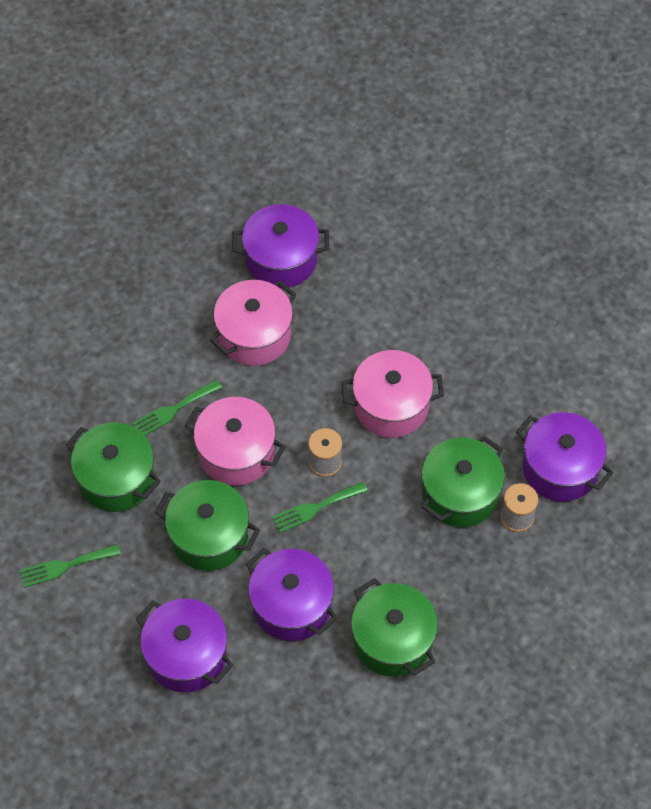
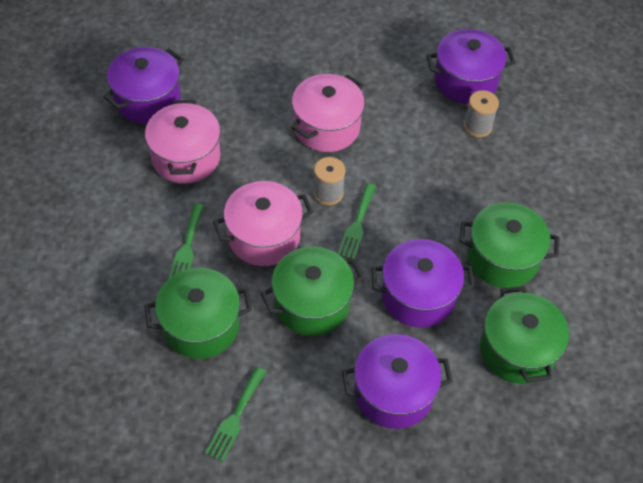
camera: 50 degrees left, 5 degrees down
green pot [422,435,505,527] -> green pot moved to [480,286,569,384]

